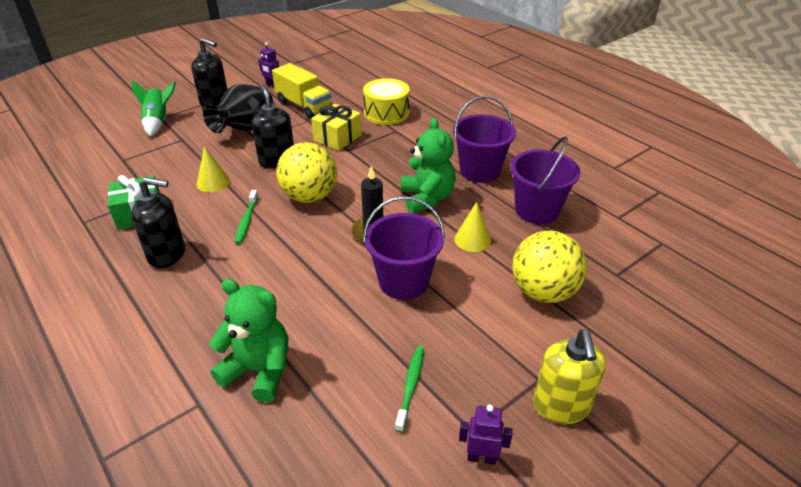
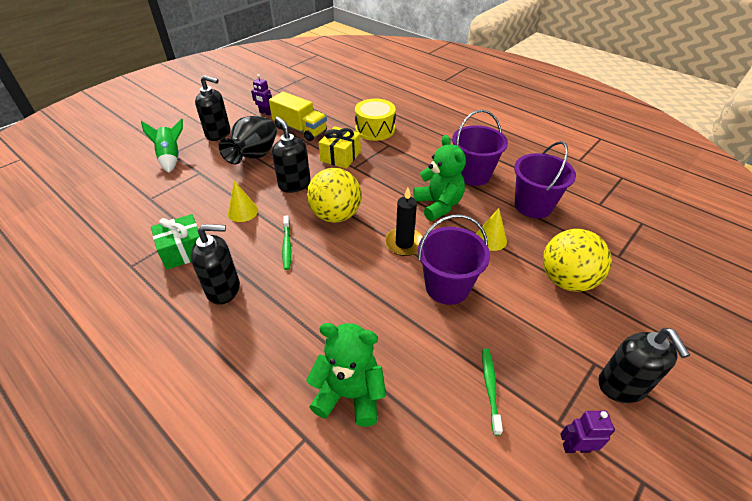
camera: 10 degrees left, 5 degrees up
yellow soap dispenser [533,329,606,424] -> black soap dispenser [598,328,690,403]

